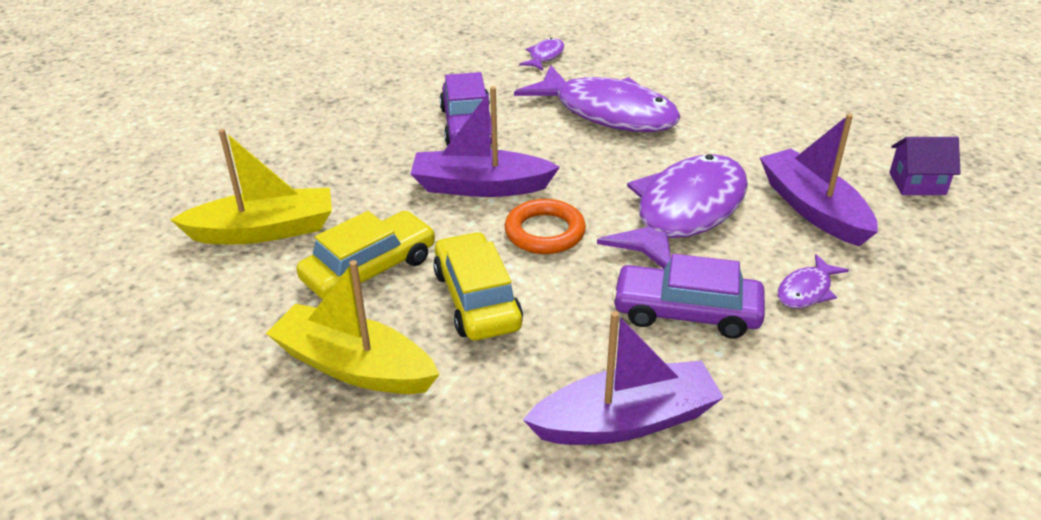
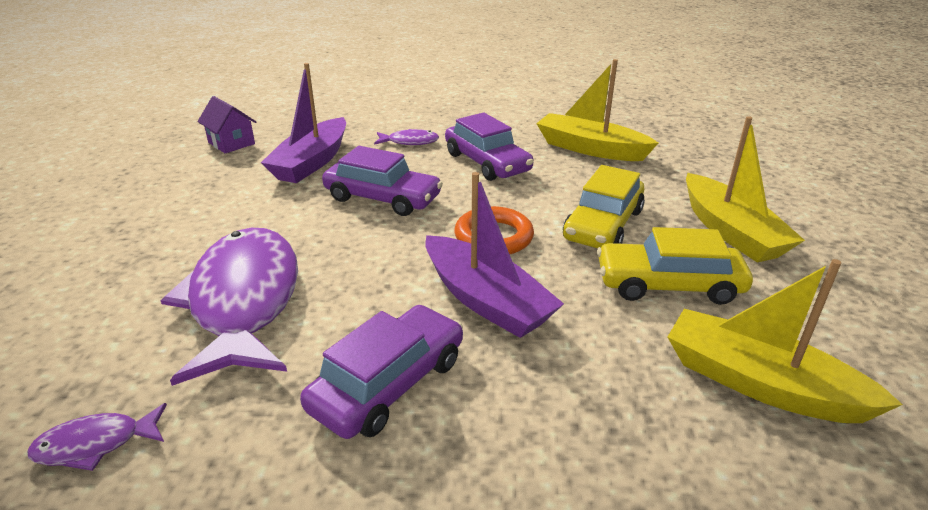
camera: 135 degrees left, 5 degrees down
purple boat [523,311,724,445] -> yellow boat [536,59,658,161]
purple fish [597,154,748,269] -> purple car [322,146,443,216]

